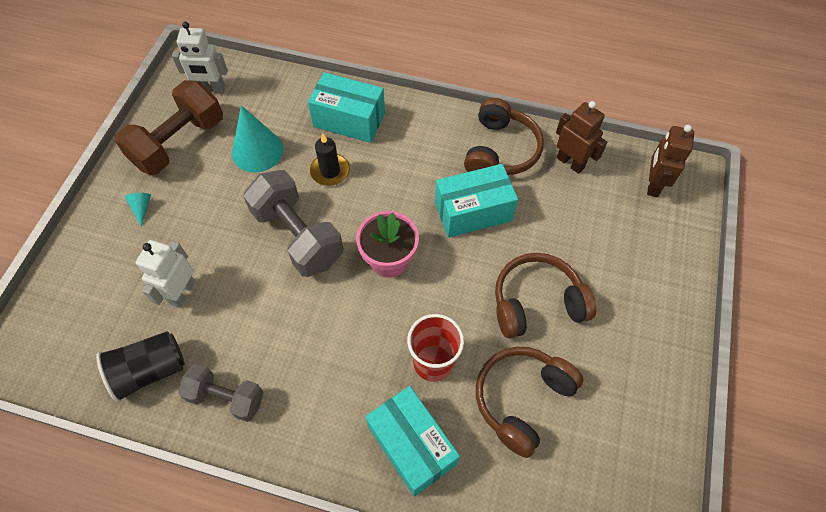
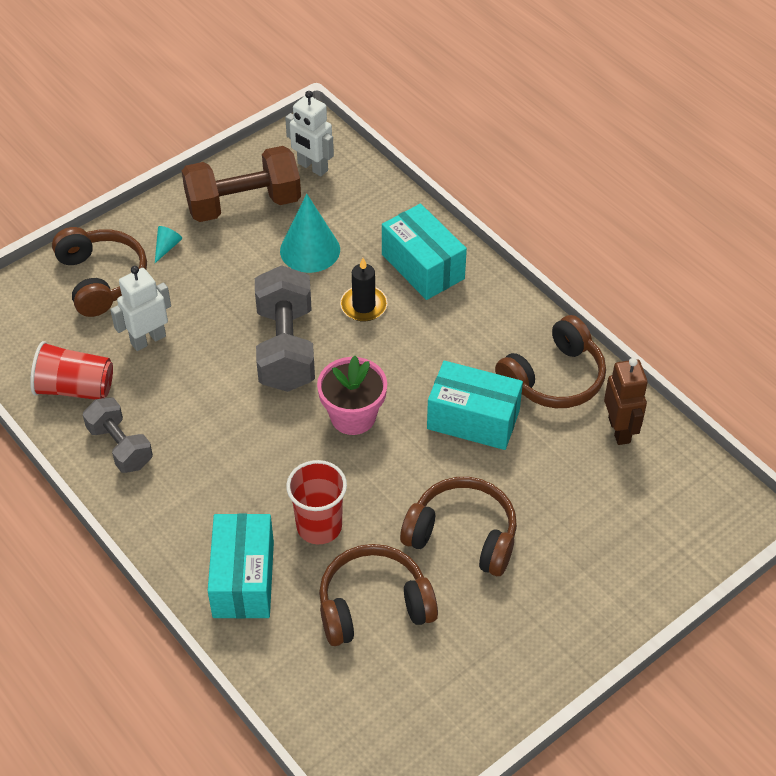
camera: 35 degrees right, 10 degrees down
black cup [96,331,185,403] -> red cup [30,341,113,400]
brown robot [647,125,694,197] -> none
none -> brown headphones [52,227,147,317]

